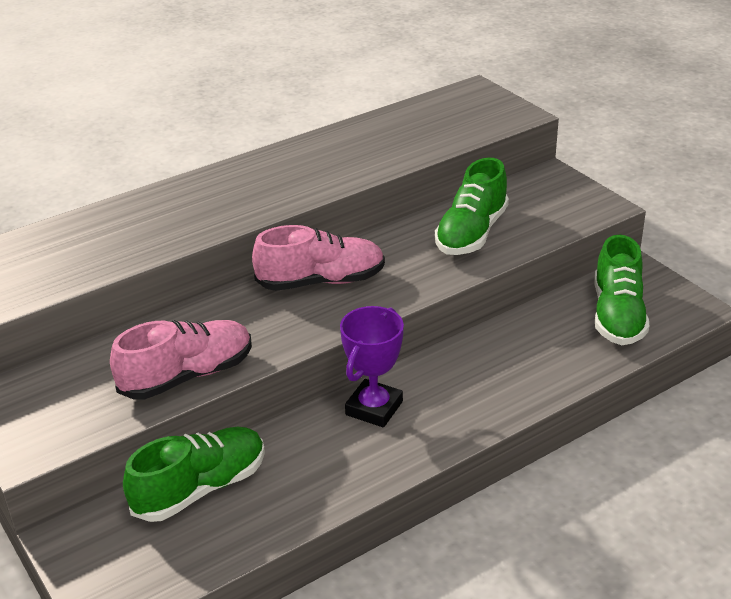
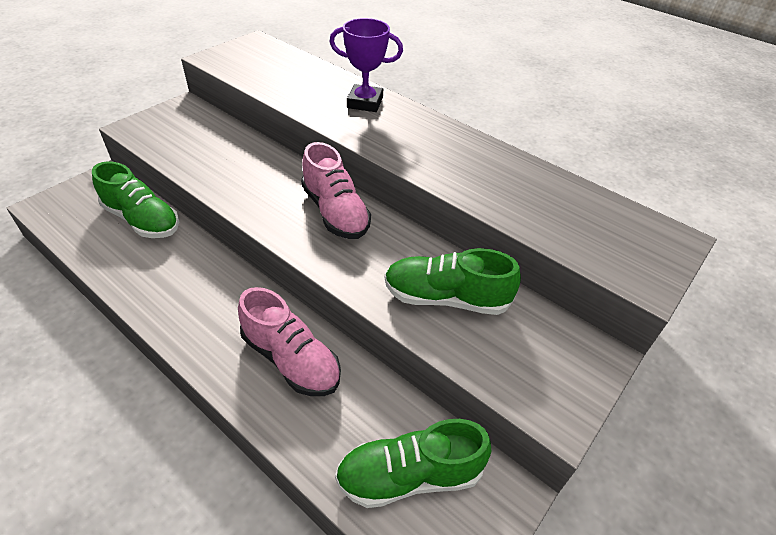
camera: 70 degrees right, 10 degrees up
pink shoe [110,320,252,399] -> pink shoe moved to [238,287,341,396]
purple trophy [340,306,404,427] -> purple trophy moved to [330,18,403,112]

